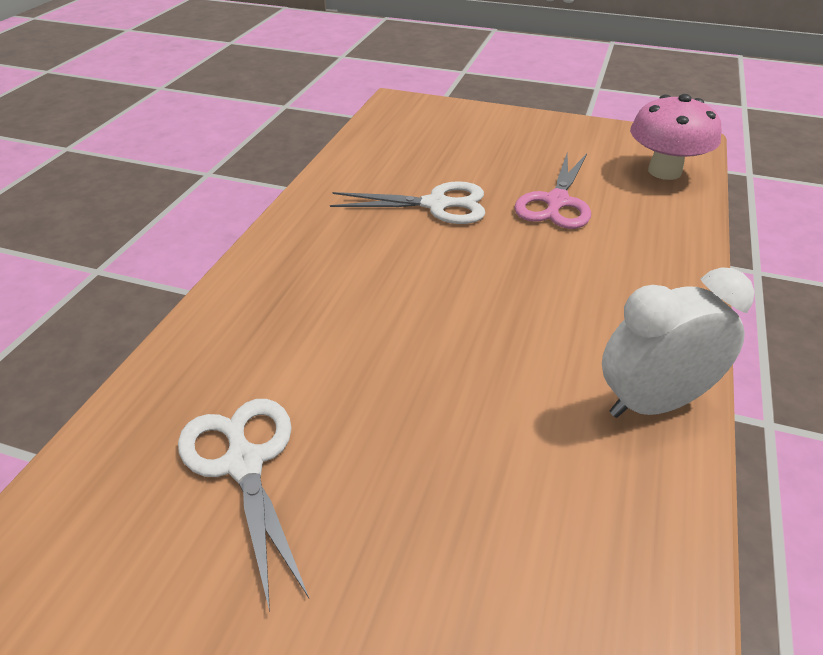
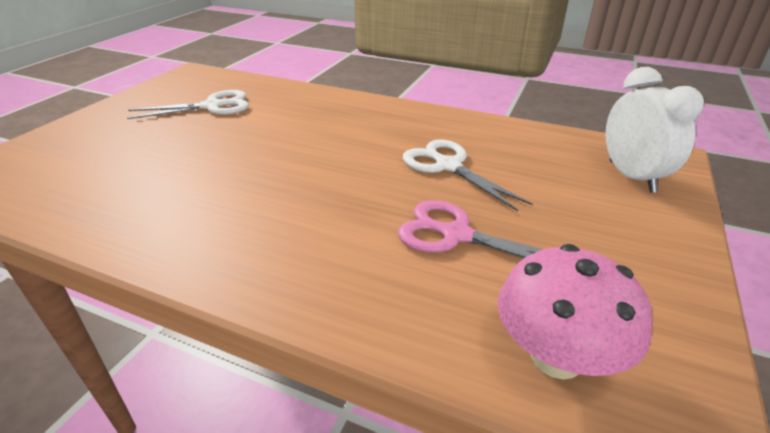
camera: 95 degrees right, 5 degrees down
white scissors [330,181,486,224] -> white scissors turned 135 degrees clockwise [403,139,533,211]
white clock [602,267,755,418] -> white clock moved to [605,67,704,193]

